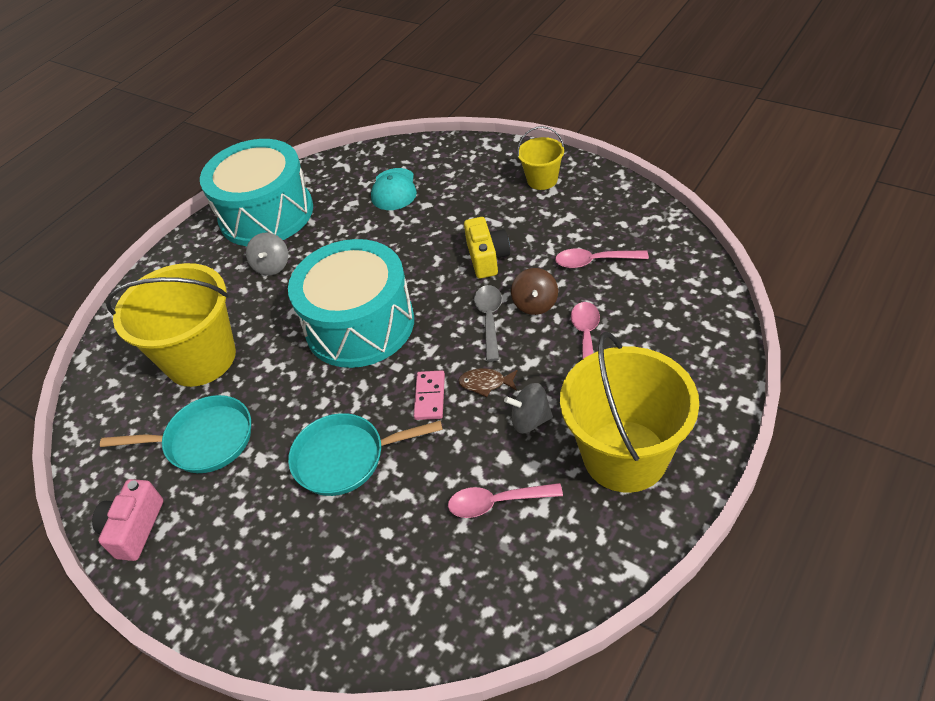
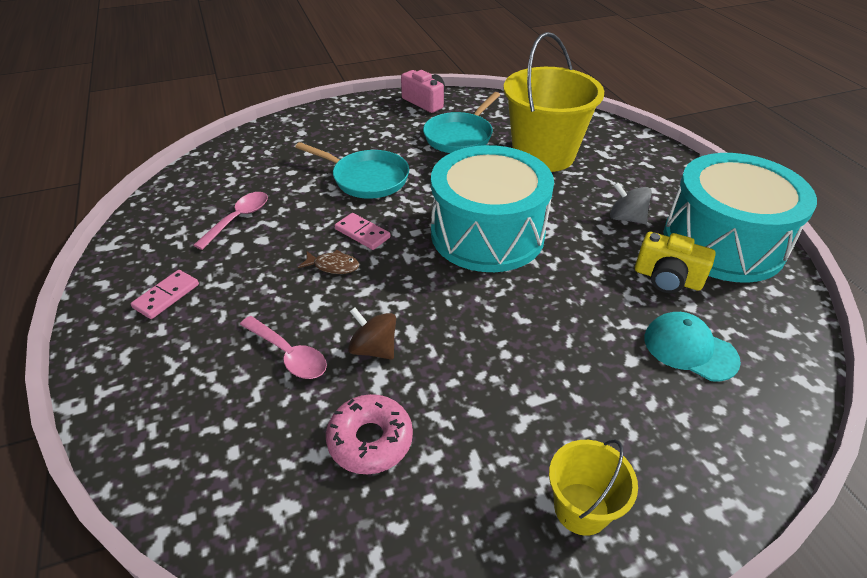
camera: 120 degrees right, 5 degrees down
turquoise pan [288,413,443,496] -> turquoise pan turned 90 degrees clockwise [295,142,409,199]
brown fish [458,368,518,397] -> brown fish turned 60 degrees clockwise [298,250,359,274]
yellow camera [464,217,510,279] -> yellow camera moved to [635,232,716,293]
grey spoon [474,285,502,361] -> none
grey spinning top [504,383,553,433] -> none
pink spoon [555,248,649,268] -> pink donut [326,394,413,474]
yellow bucket [560,332,699,493] -> pink domino [131,270,199,319]

